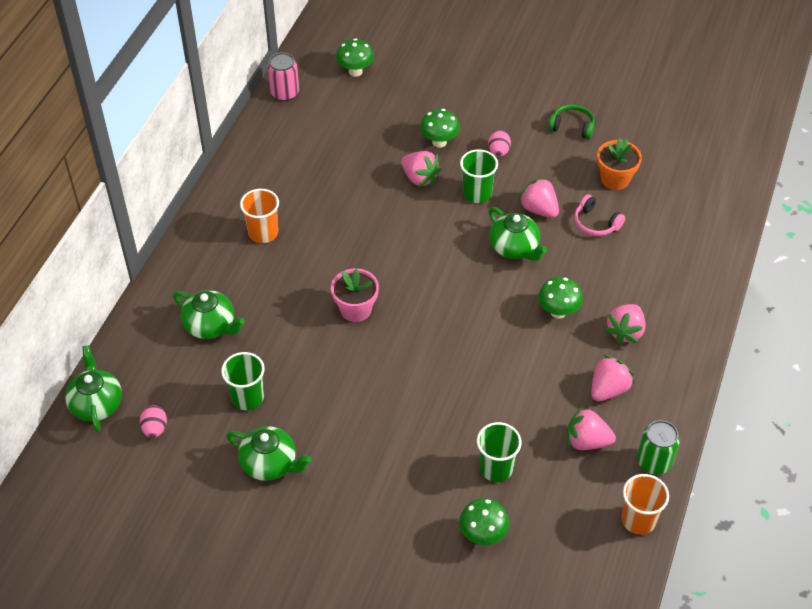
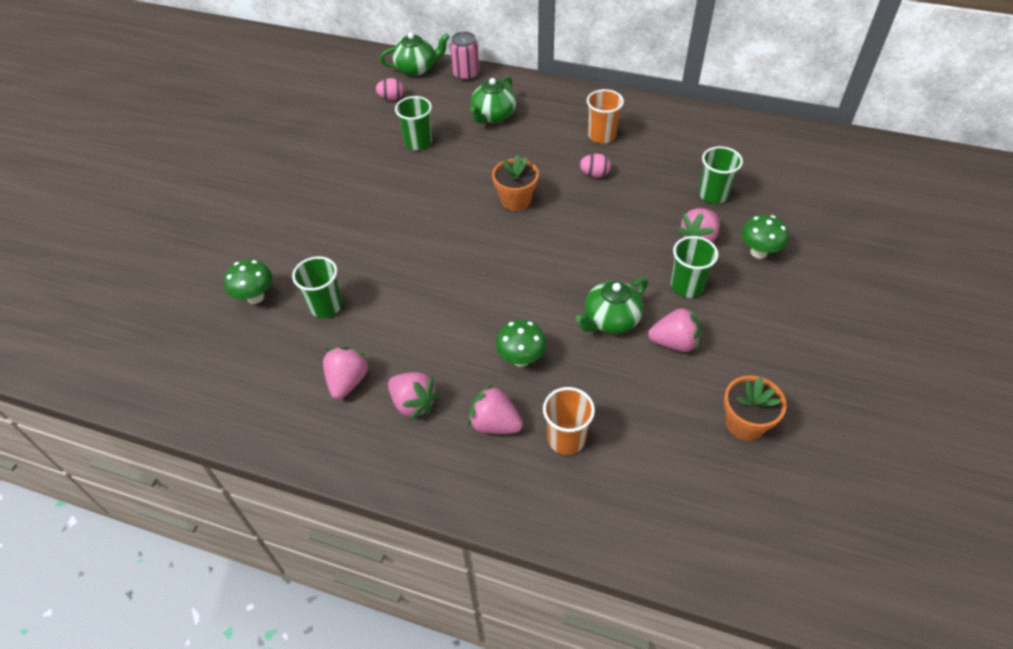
camera: 90 degrees right, 0 degrees up
green teapot [226,426,312,481] -> none
pink can [268,52,299,101] -> pink can moved to [450,32,480,81]
pink flower pot [331,268,379,322] -> orange flower pot [492,155,539,211]
green mushroom [336,38,374,77] -> none
pink egg [488,130,511,157] -> pink egg moved to [579,154,611,178]
pink strawberry [518,177,559,218] -> pink strawberry turned 45 degrees clockwise [648,306,701,352]
green headphones [548,104,594,139] -> none
pink headphones [574,194,625,236] -> none
orange cup [621,474,669,535] -> orange cup moved to [543,387,595,455]
green can [637,420,680,475] -> none
none -> green cup [699,146,743,204]

